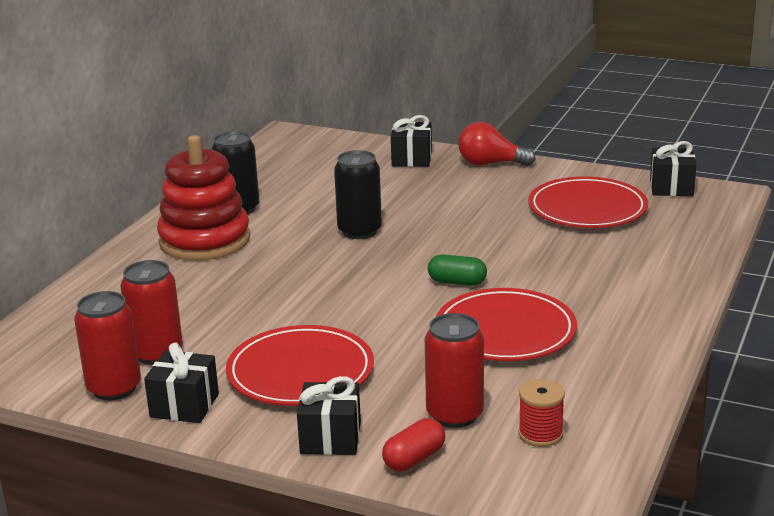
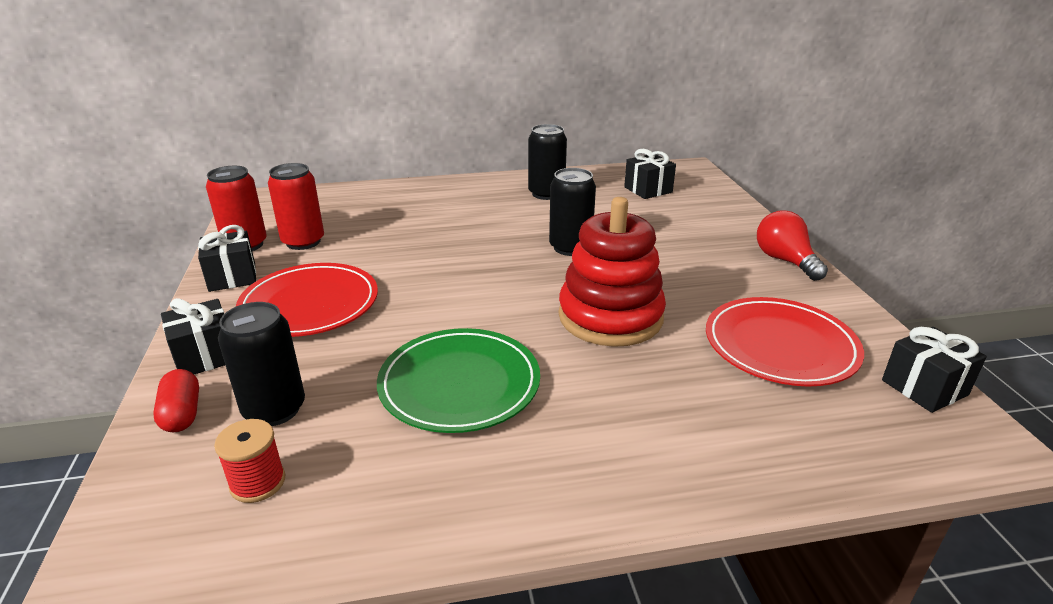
camera: 55 degrees right, 5 degrees up
red stacking toy [157,135,250,261] -> red stacking toy moved to [559,197,666,347]
red capsule [382,418,445,471] -> red capsule turned 60 degrees clockwise [153,369,199,432]
black gift [391,115,432,167] -> black gift moved to [624,149,676,199]
red can [425,313,484,428] -> black can [218,302,305,426]
green capsule [428,254,487,286] -> none
red plate [436,288,577,361] -> green plate [377,328,540,433]

